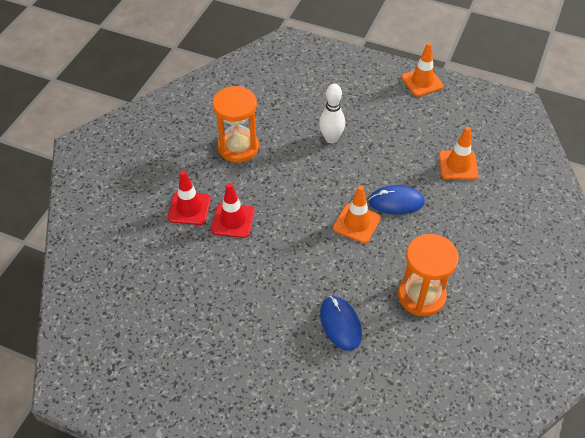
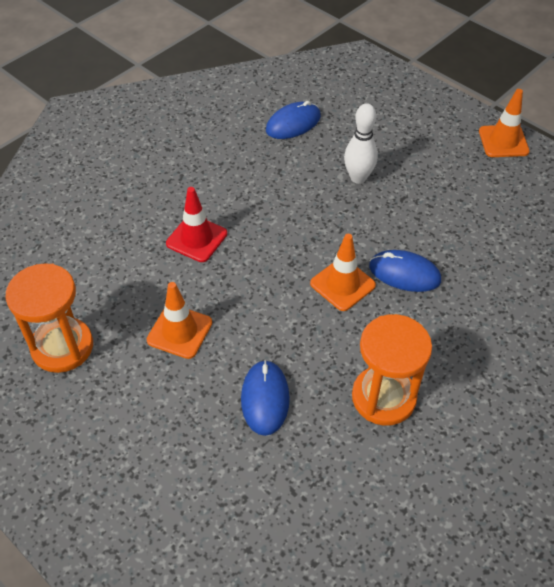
camera: 20 degrees right, 0 degrees up
red traffic cone [168,170,211,225] -> none
orange hourglass [213,86,259,162] -> orange hourglass moved to [5,263,93,373]
orange traffic cone [439,127,479,180] -> orange traffic cone moved to [147,282,212,359]
none -> blue mouse [266,101,321,139]

